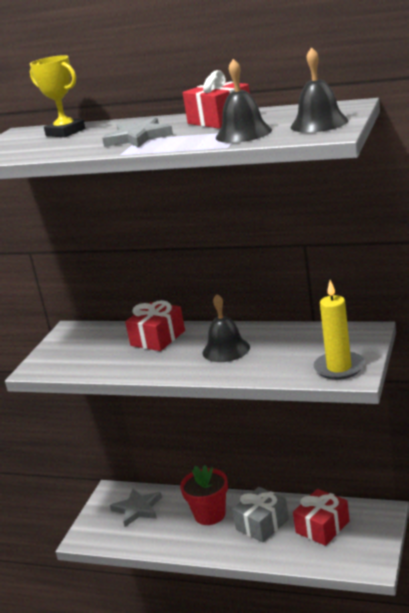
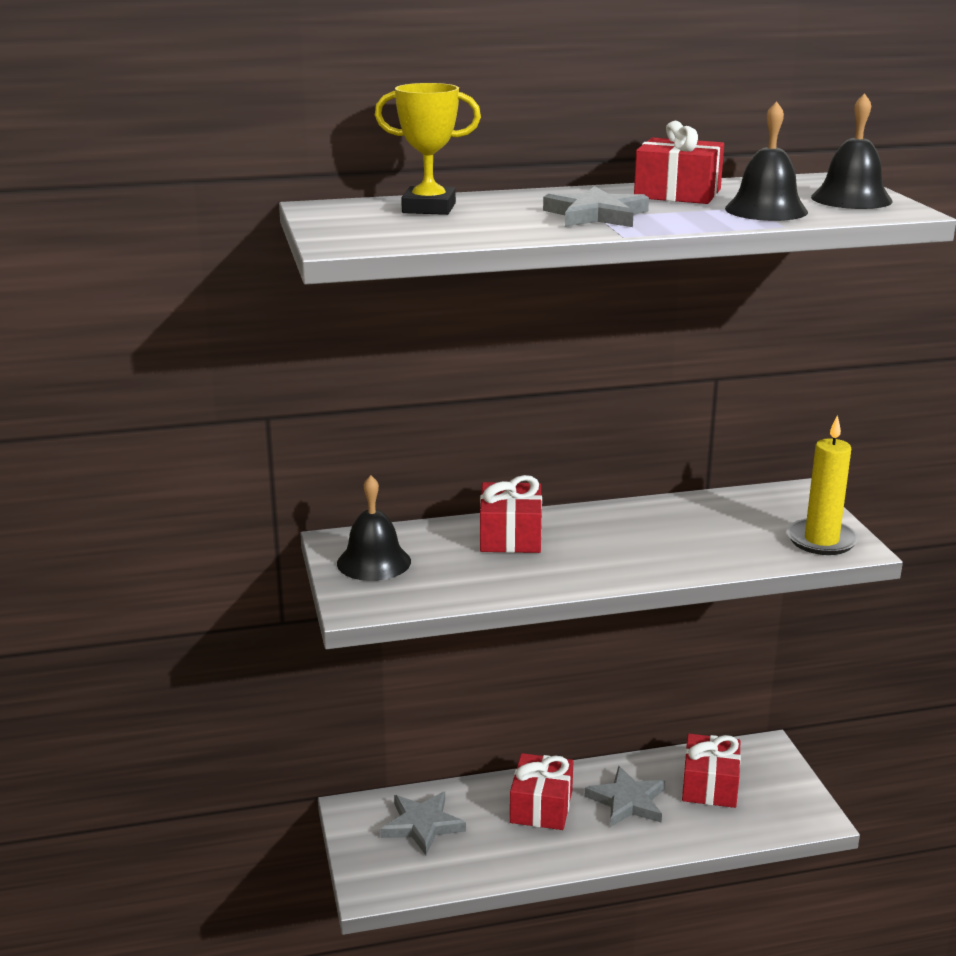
camera: 35 degrees left, 0 degrees up
red flower pot [180,465,228,525] -> red gift [510,753,574,830]
black bell [203,294,250,362] -> black bell moved to [337,475,411,581]
grey gift [232,487,289,543] -> grey star [585,766,665,827]

